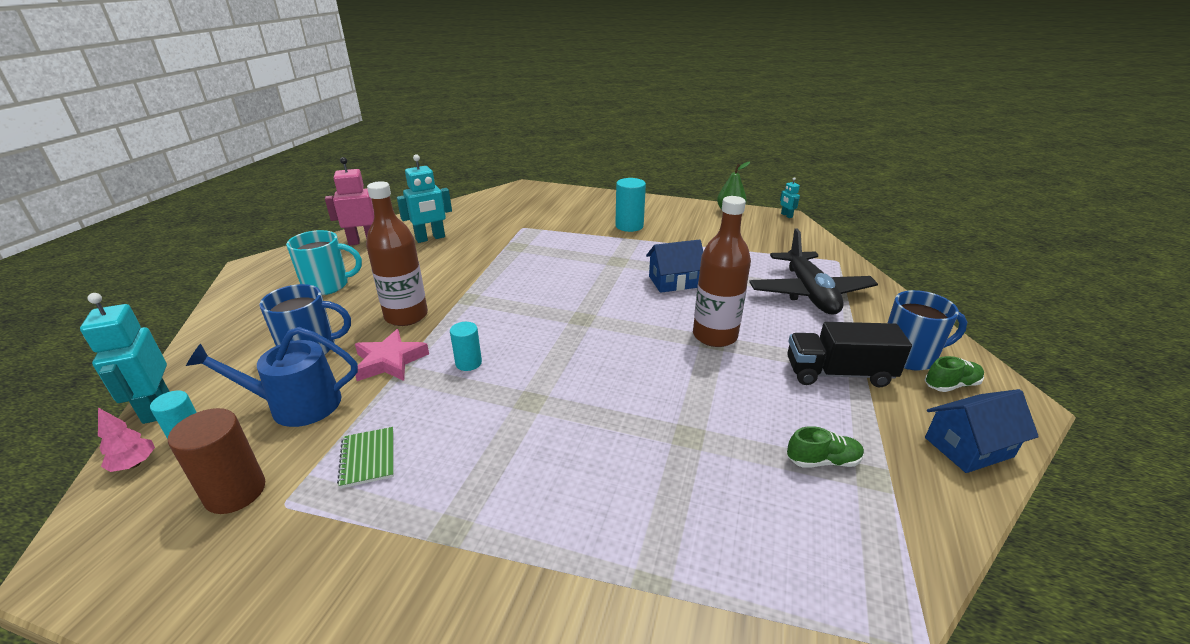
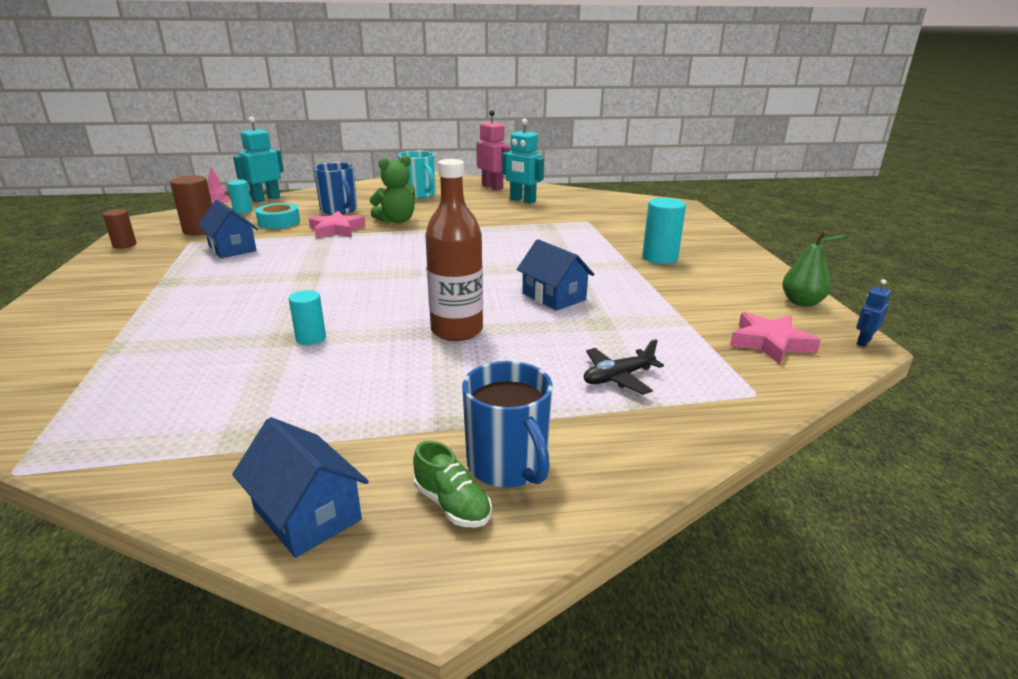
camera: 65 degrees right, 5 degrees down
blue watering can [186,327,358,427] -> turquoise tape [255,203,300,229]
green notebook [337,427,394,488] -> blue house [198,200,258,258]
brown bottle [366,181,428,326] -> green teddy bear [370,156,415,223]
turquoise cylinder [450,322,482,371] -> turquoise cylinder moved to [289,290,326,345]
black plane [749,229,878,315] -> black plane [584,339,664,395], size x0.50
turquoise robot [780,177,800,218] -> blue robot [856,279,891,347]
black truck [787,322,912,388] -> none
green shoe [787,426,864,468] -> none
none -> brown cylinder [102,209,137,249]
none -> pink star [730,312,821,365]

